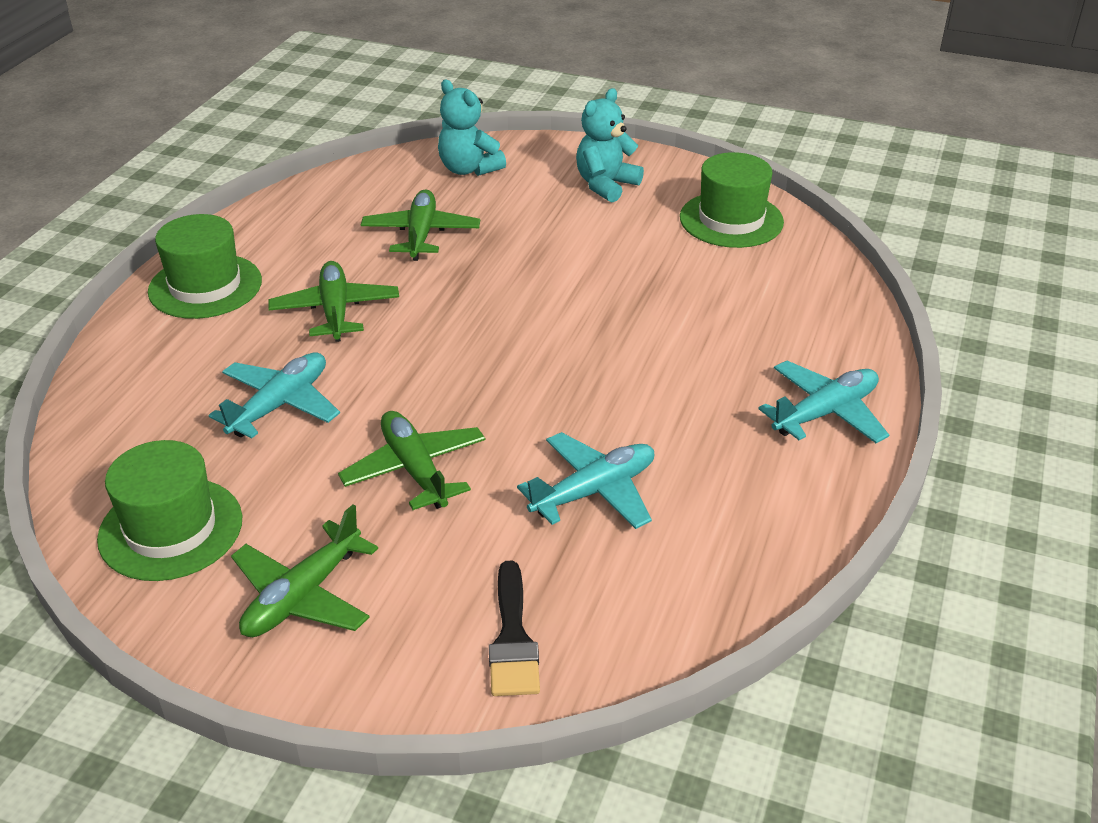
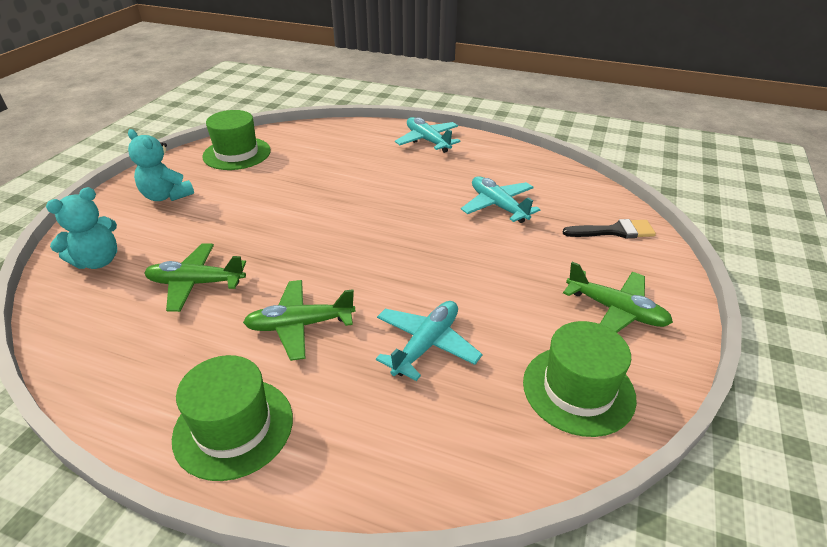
camera: 90 degrees left, 0 degrees up
turquoise plane [209,352,340,438] -> turquoise plane turned 90 degrees clockwise [376,301,482,381]
green plane [338,411,485,510] -> none

